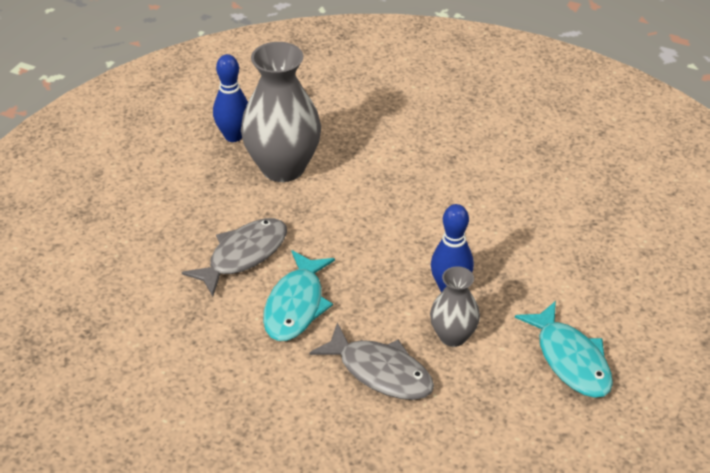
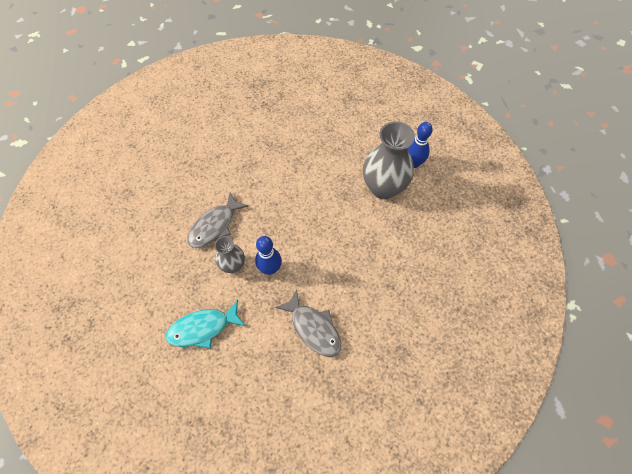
camera: 95 degrees right, 20 degrees up
grey fish [182,218,287,296] -> grey fish moved to [275,289,341,357]
turquoise fish [263,250,335,341] -> none

